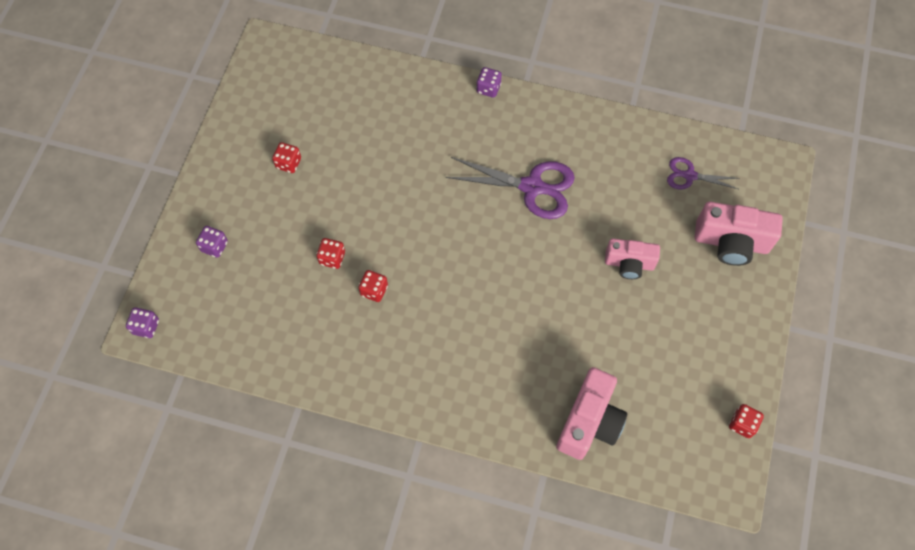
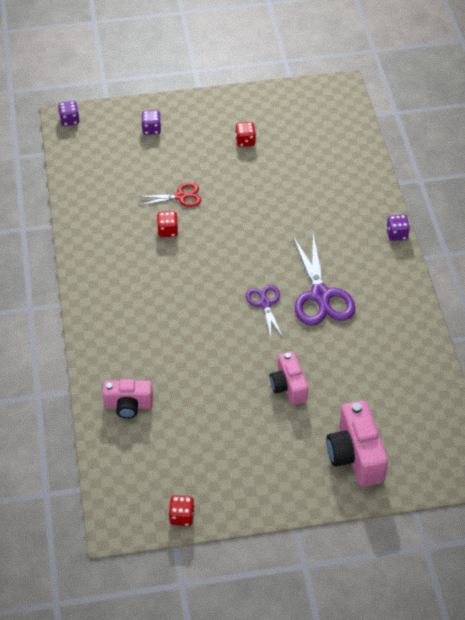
camera: 65 degrees right, 15 degrees down
red dice [316,238,345,269] -> red scissors [137,183,202,207]
pink camera [556,367,627,460] -> pink camera [103,379,153,419], size x0.66
purple scissors [667,157,740,189] -> purple scissors moved to [246,285,283,338]

